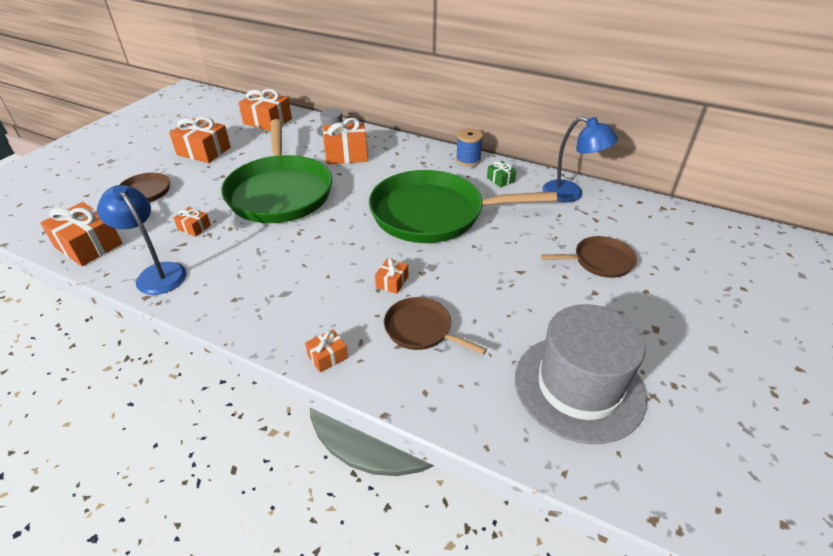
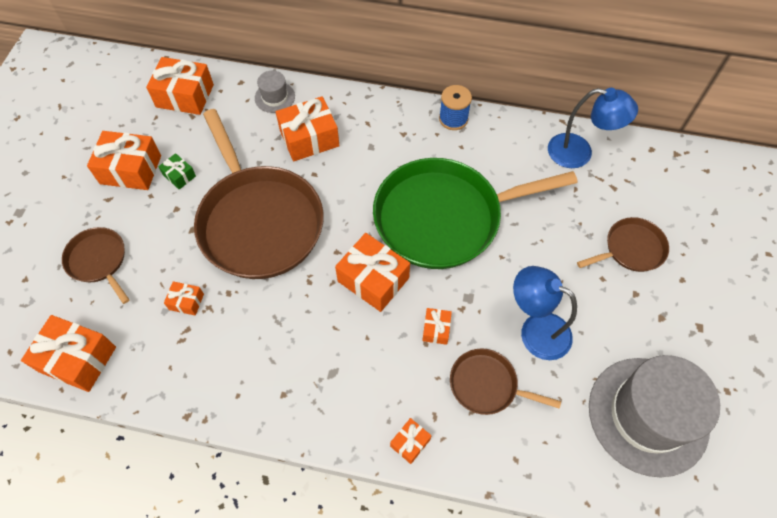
camera: 15 degrees left, 20 degrees up
blue lamp [97,185,187,295] -> blue lamp moved to [513,266,577,360]
green pan [221,119,332,223] -> brown pan [194,109,324,279]
green gift [487,161,517,187] -> green gift moved to [158,153,196,190]
none -> orange gift [335,233,410,312]

